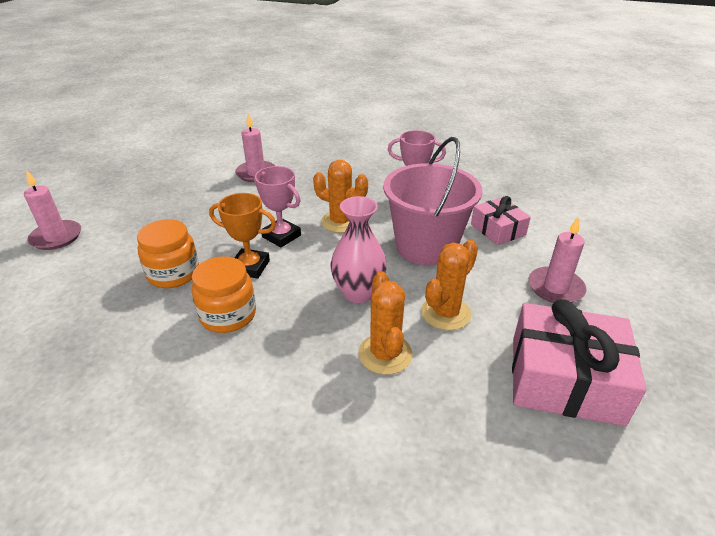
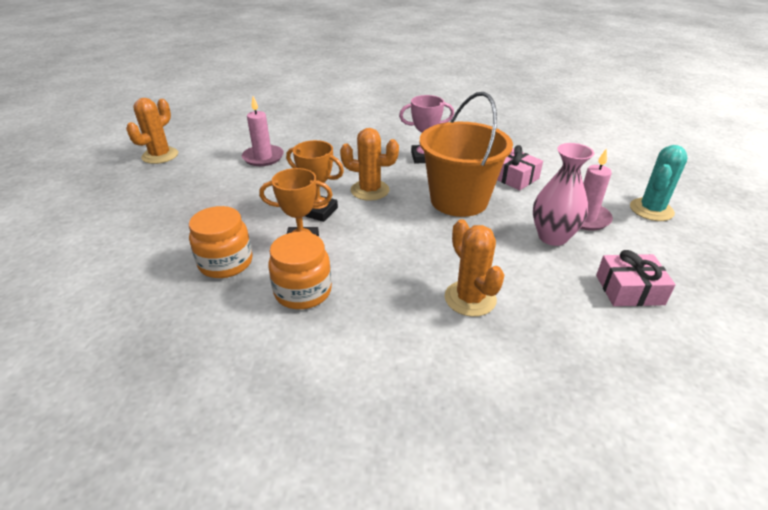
camera: 15 degrees left, 0 degrees up
pink candle [24,170,81,250] -> none
pink trophy [254,166,301,248] -> orange trophy [286,140,344,222]
pink vase [331,196,387,303] -> pink vase moved to [533,143,594,246]
pink bucket [383,137,482,265] -> orange bucket [419,92,513,217]
orange cactus [421,240,478,330] -> orange cactus moved to [126,98,178,164]
pink gift [512,299,647,426] -> pink gift [596,250,676,306], size x0.57
none -> turquoise cactus [630,145,688,221]

